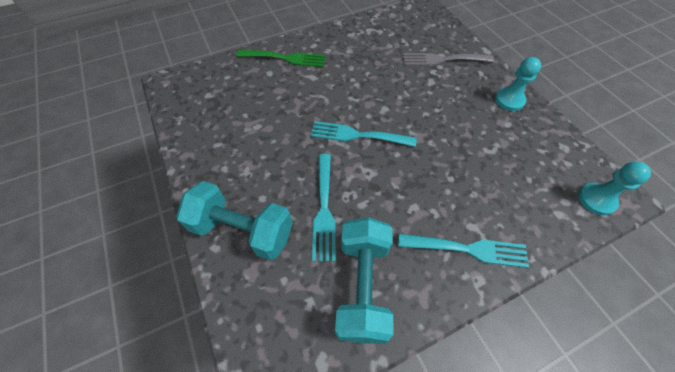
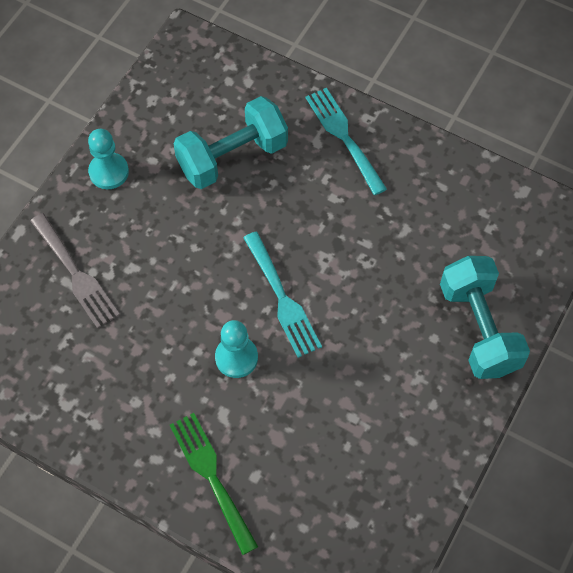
camera: 125 degrees left, 5 degrees up
turquoise fork [312,154,336,262] -> none
turquoise dumbbell [335,217,394,344] -> turquoise dumbbell moved to [174,96,288,189]
turquoise pawn [578,162,651,216] -> turquoise pawn moved to [215,320,258,378]

